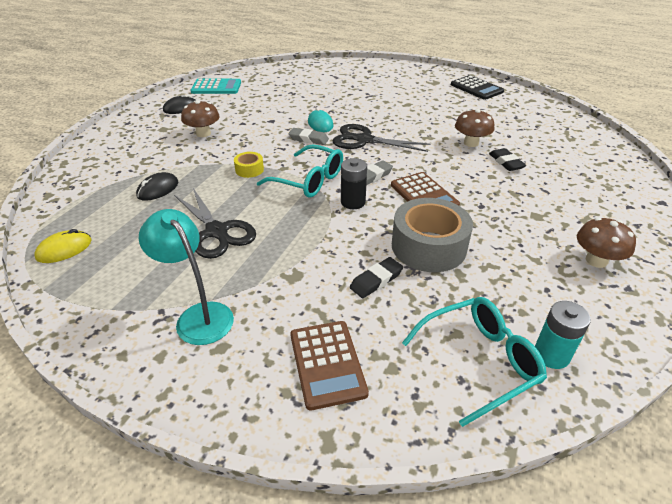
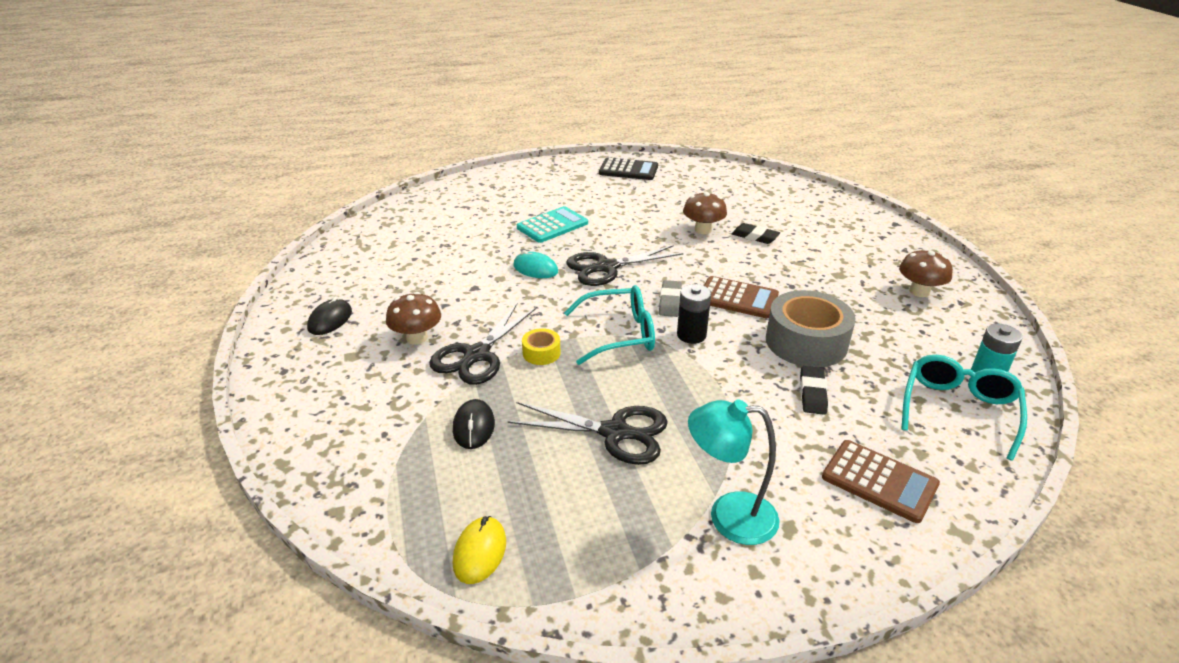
camera: 40 degrees left, 5 degrees down
turquoise calculator [191,79,241,94] -> turquoise calculator moved to [517,206,588,243]
grey eraser [288,128,329,145] -> none
none -> black scissors [429,302,537,385]

